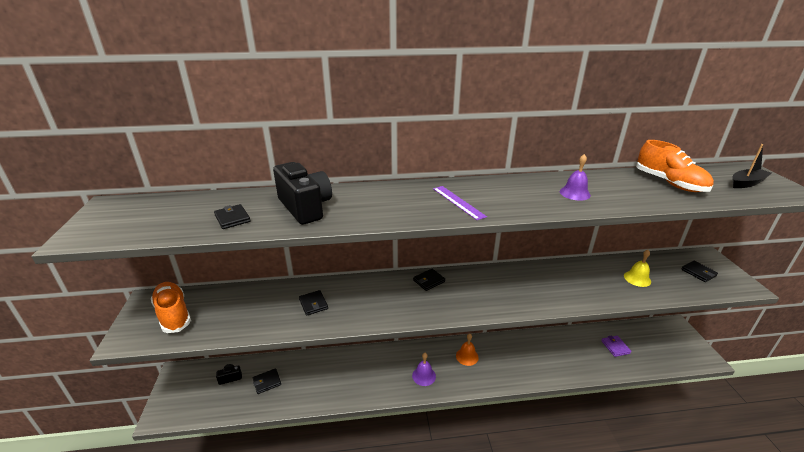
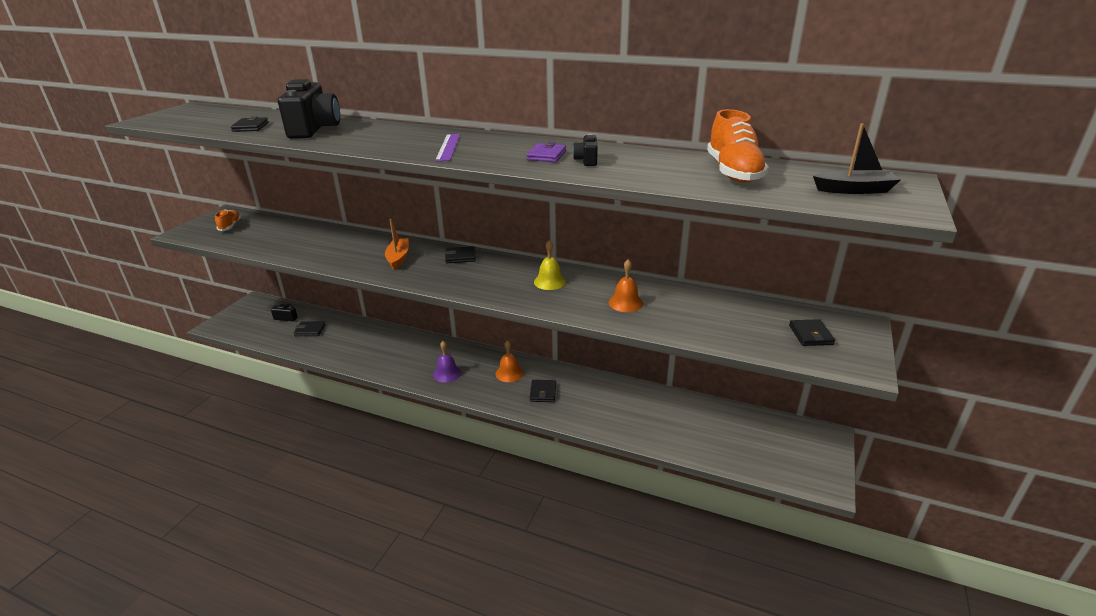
camera: 30 degrees right, 0 degrees up
orange shoe [151,282,191,333] -> orange shoe [215,210,241,231], size x0.55
black wallet [299,290,328,316] -> black wallet moved to [530,380,556,402]
purple bell [560,154,591,201] -> black camera [573,134,598,166]
purple wallet [601,336,631,357] -> purple wallet moved to [527,142,566,162]
yellow bell [624,250,651,287] -> yellow bell moved to [534,240,566,290]
none -> orange boat [385,219,409,270]
none -> orange bell [609,259,643,312]

